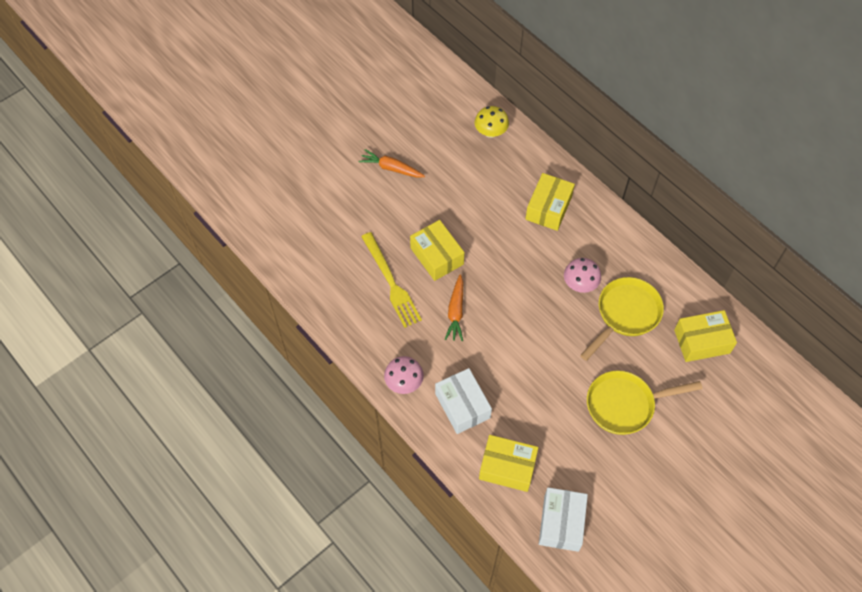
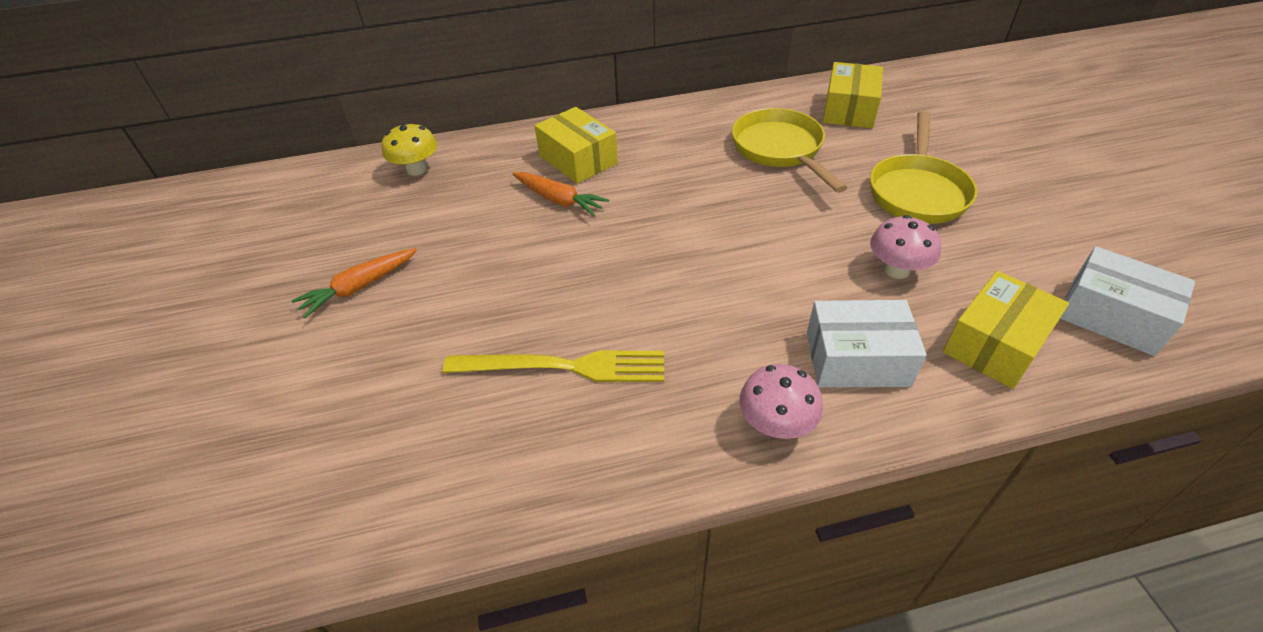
camera: 60 degrees left, 15 degrees down
yellow box [410,220,465,281] -> none
orange carrot [445,274,463,341] -> orange carrot moved to [513,172,609,216]
pink mushroom [564,258,601,293] -> pink mushroom moved to [870,215,941,279]

